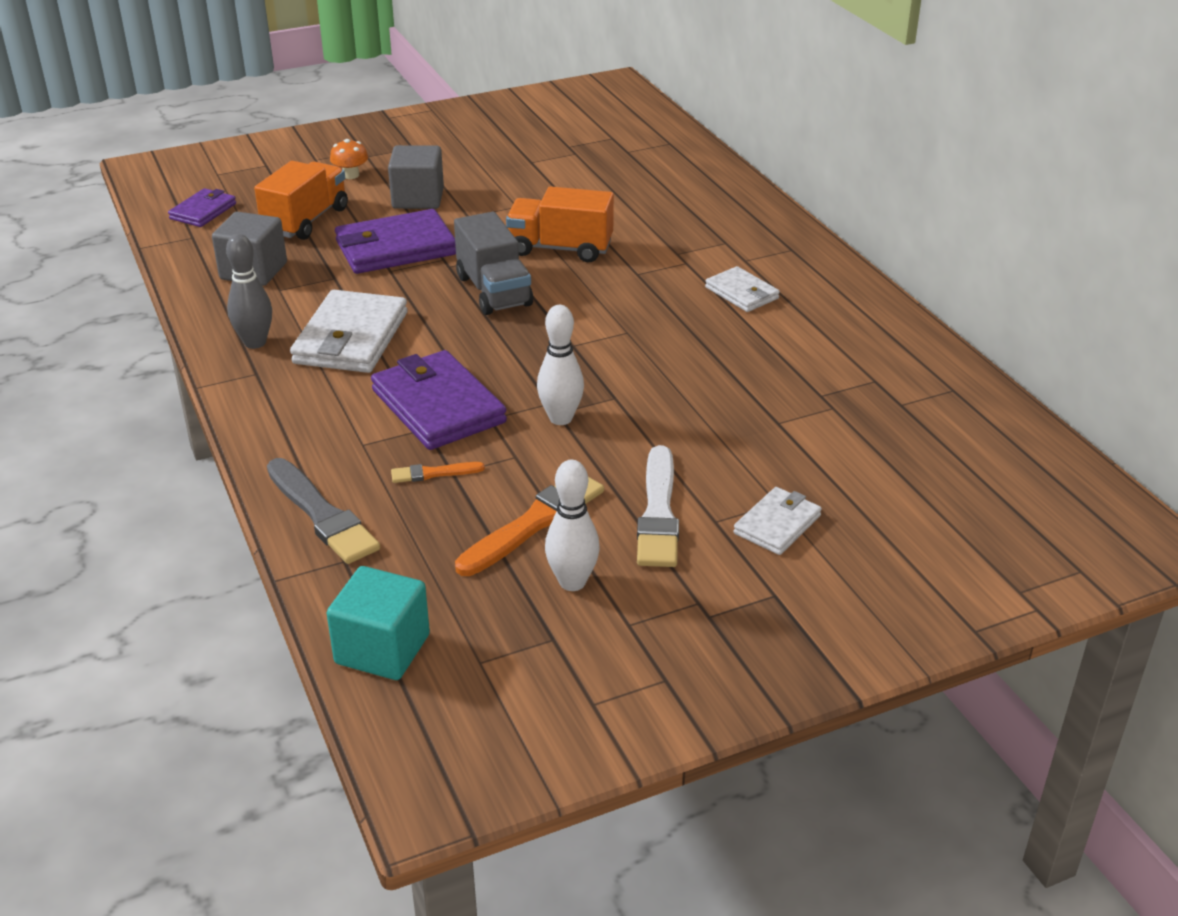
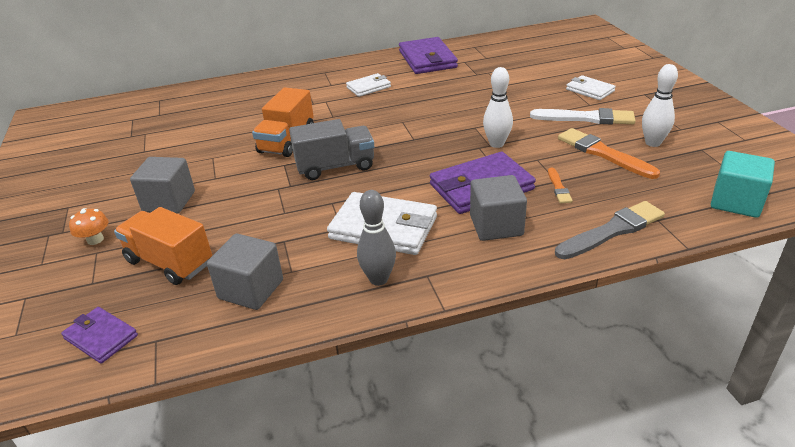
camera: 80 degrees left, 0 degrees up
purple wallet [335,209,456,274] -> purple wallet moved to [399,37,458,74]
none -> grey cube [470,175,527,241]

